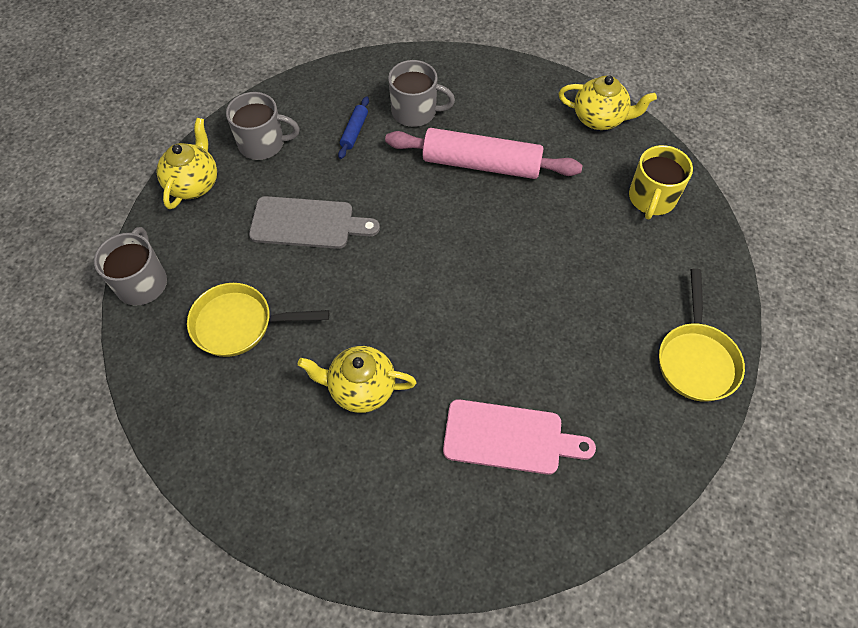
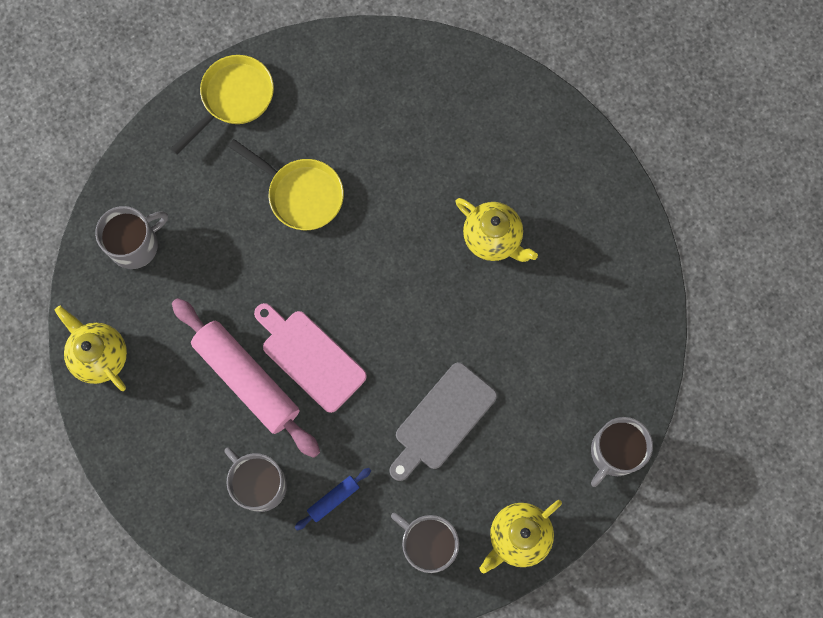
camera: 145 degrees left, 15 degrees up
yellow pan [187,283,329,357] -> yellow pan moved to [228,139,344,230]
grey cutting board [249,196,380,249] -> grey cutting board turned 90 degrees counterclockwise [390,362,497,481]
pink cutting board [443,399,596,475] -> pink cutting board moved to [254,303,367,413]
yellow mug [629,145,693,220] -> grey mug [95,206,168,269]

